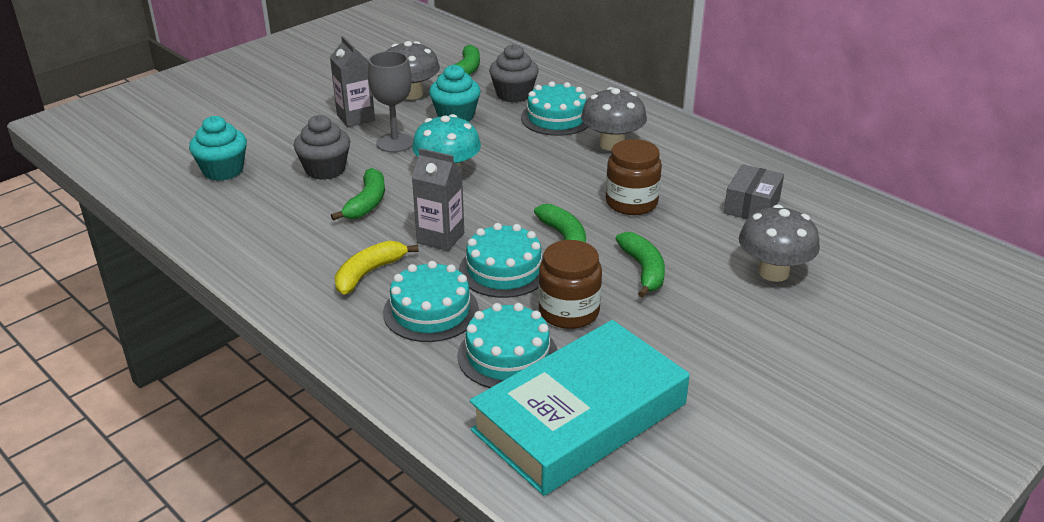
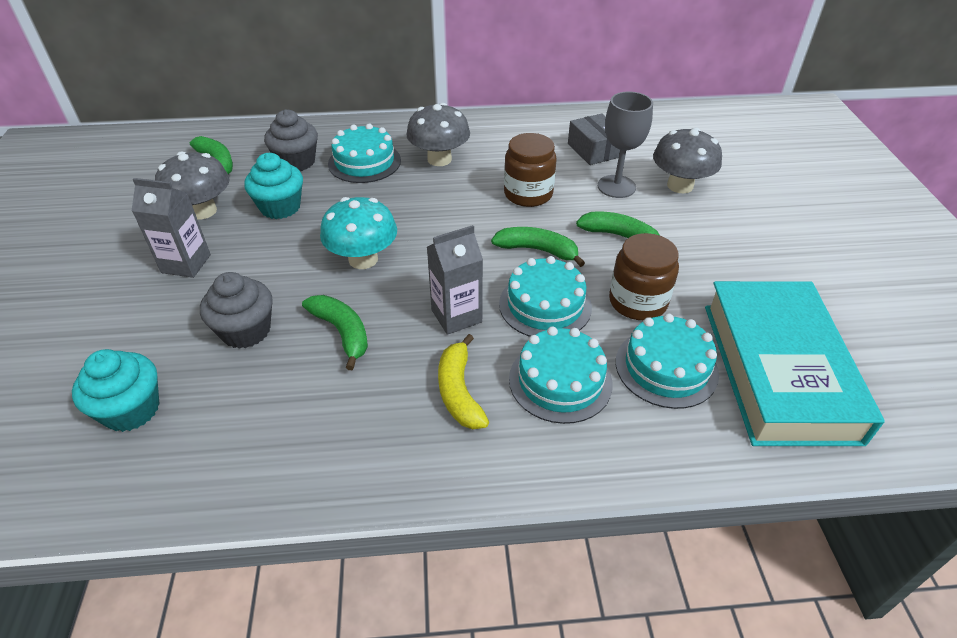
camera: 50 degrees left, 10 degrees up
grey goblet [368,51,414,153] -> grey goblet moved to [598,92,653,198]

